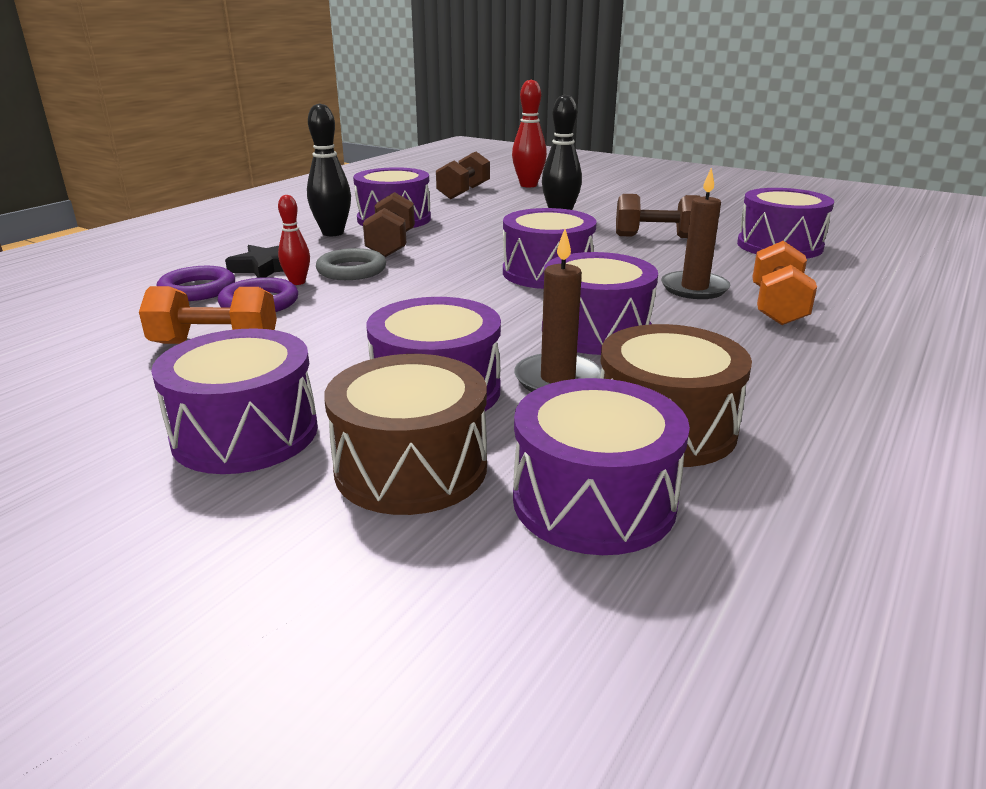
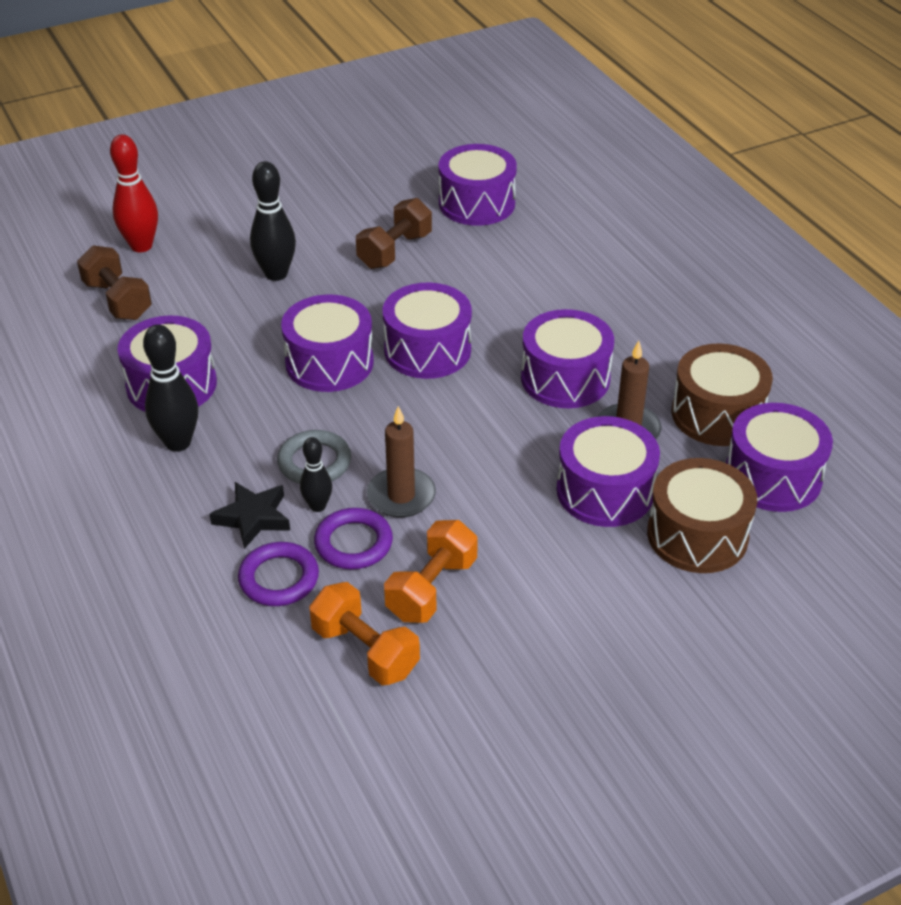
camera: 60 degrees left, 15 degrees up
purple drum [151,328,318,474] -> purple drum moved to [281,294,374,392]
red bowling pin [278,195,310,285] -> black bowling pin [300,437,332,512]
brown dumbbell [363,192,415,257] -> none
brown candle [661,168,730,299] -> brown candle moved to [367,406,436,517]
orange dumbbell [752,241,817,325] -> orange dumbbell moved to [309,582,420,685]

